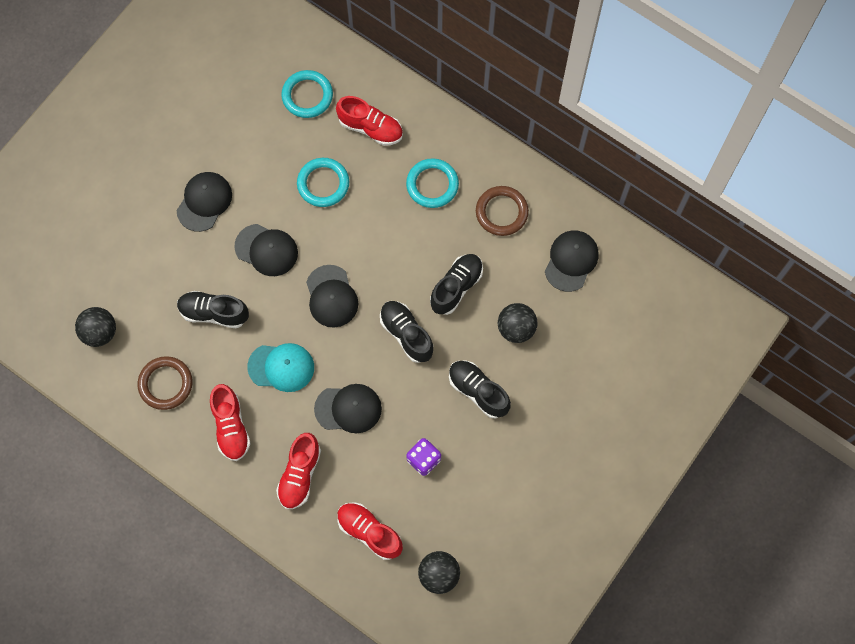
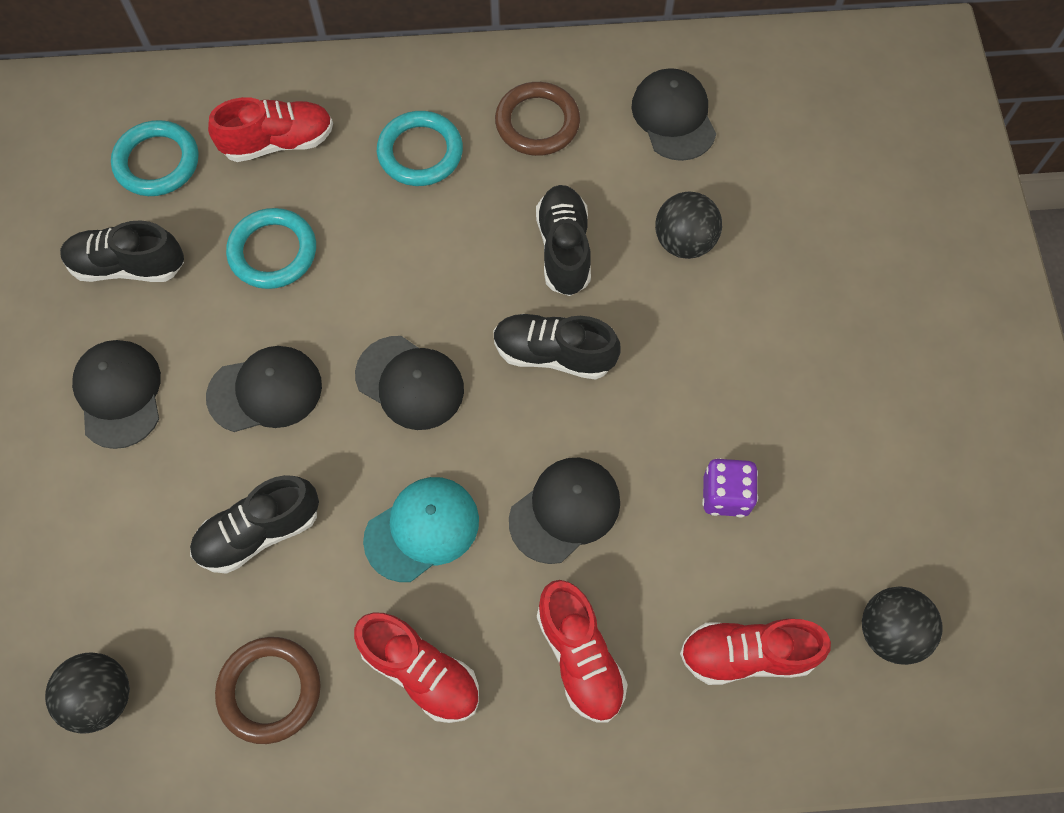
camera: 40 degrees left, 5 degrees down
black shoe [449,361,511,419] -> black shoe moved to [60,220,184,282]

